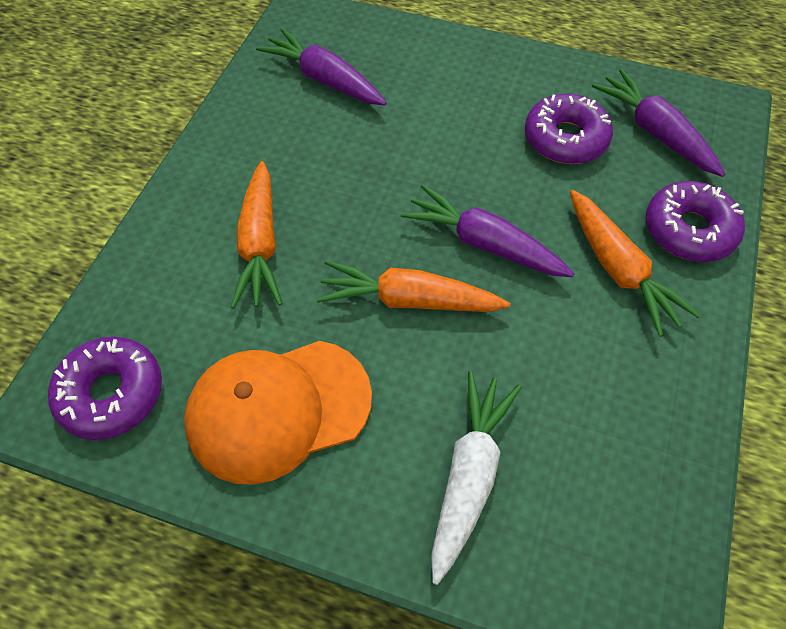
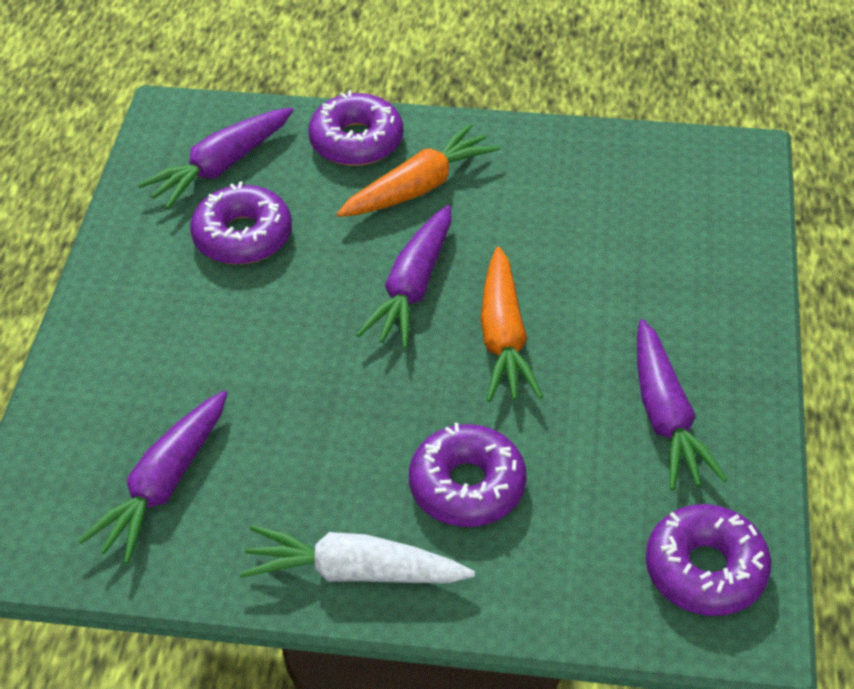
camera: 100 degrees left, 10 degrees down
orange cap [184,341,372,485] -> purple carrot [637,319,727,491]
orange carrot [231,161,283,309] -> purple donut [409,423,527,527]
white carrot [431,371,521,585] -> white carrot moved to [240,525,475,583]

